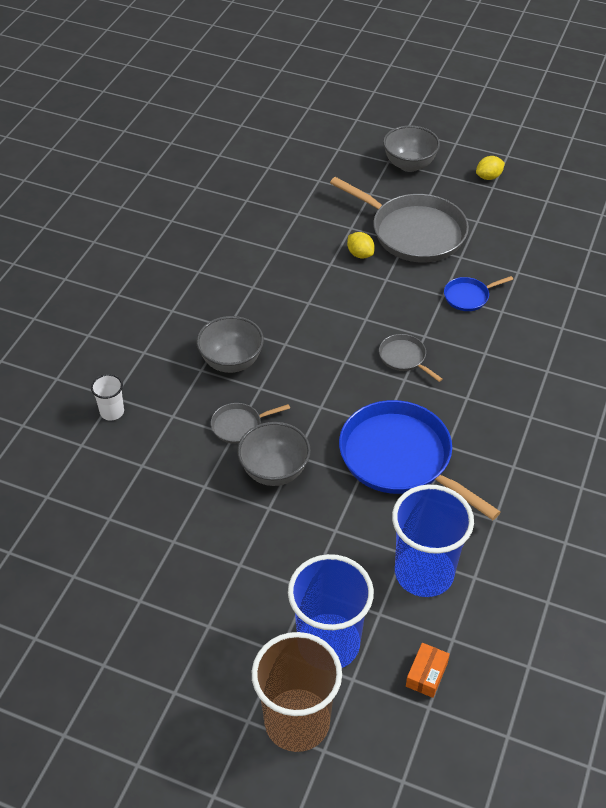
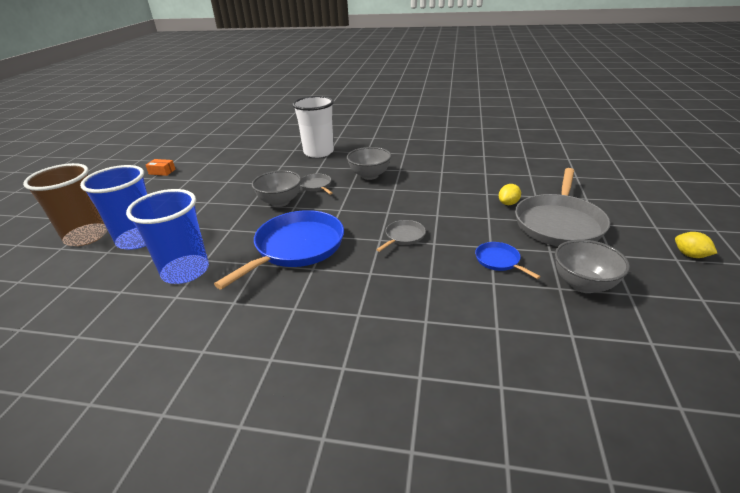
camera: 80 degrees right, 15 degrees down
white cup [91,374,124,421] -> white cup [292,96,334,158], size x2.20
grey bowl [383,125,440,172] -> grey bowl moved to [555,239,630,293]
orange box [406,643,450,698] -> orange box moved to [146,159,176,176]

